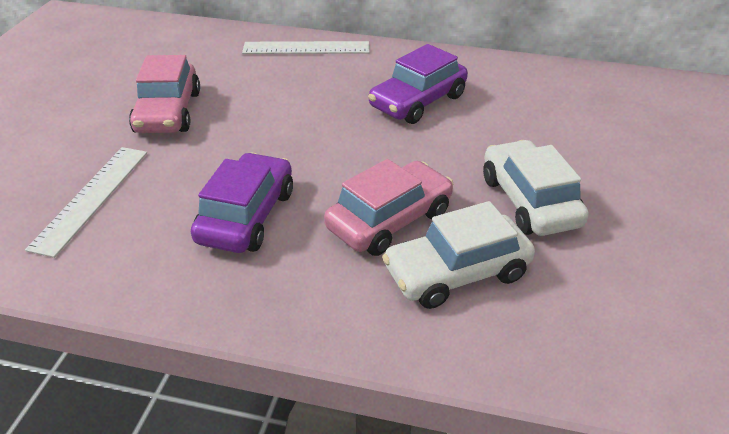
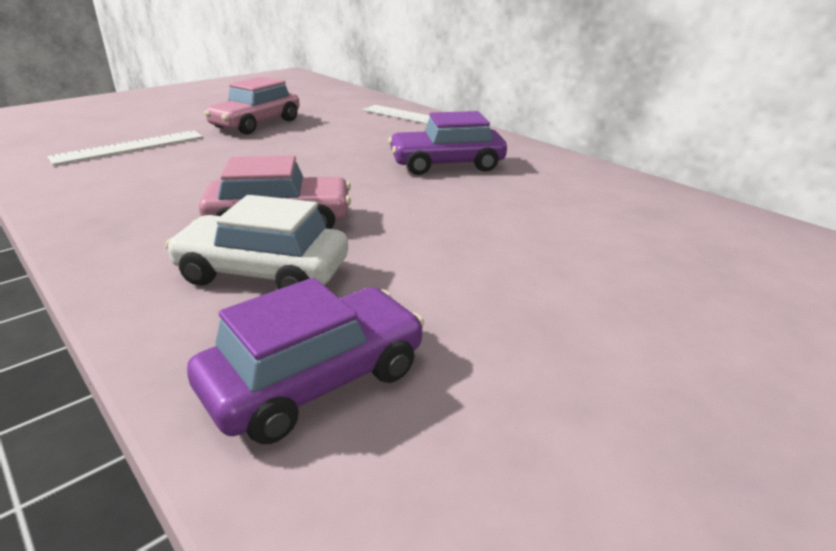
camera: 35 degrees right, 10 degrees down
purple car [191,153,293,253] -> purple car moved to [187,278,424,444]
white car [483,140,589,236] -> none

